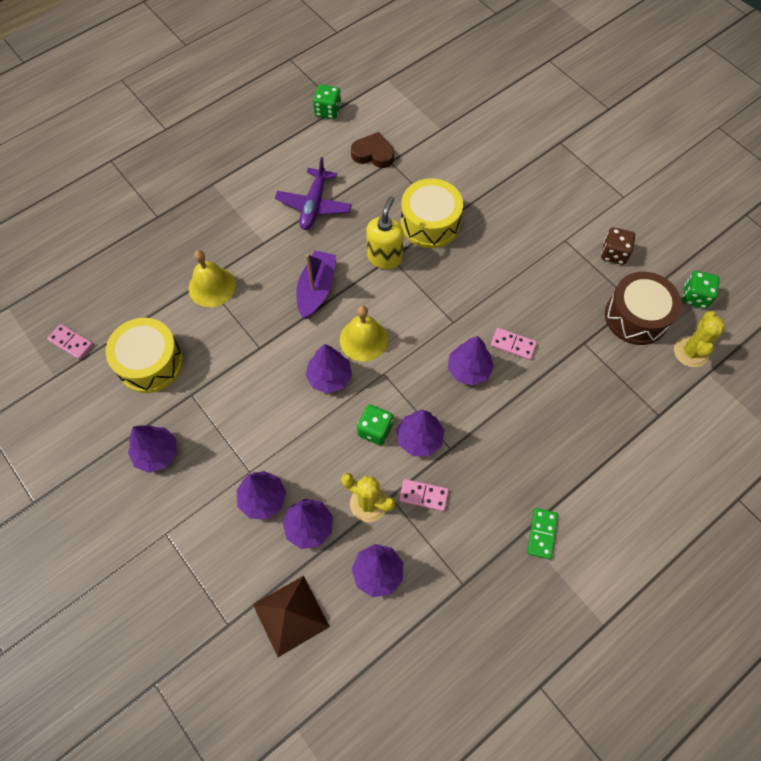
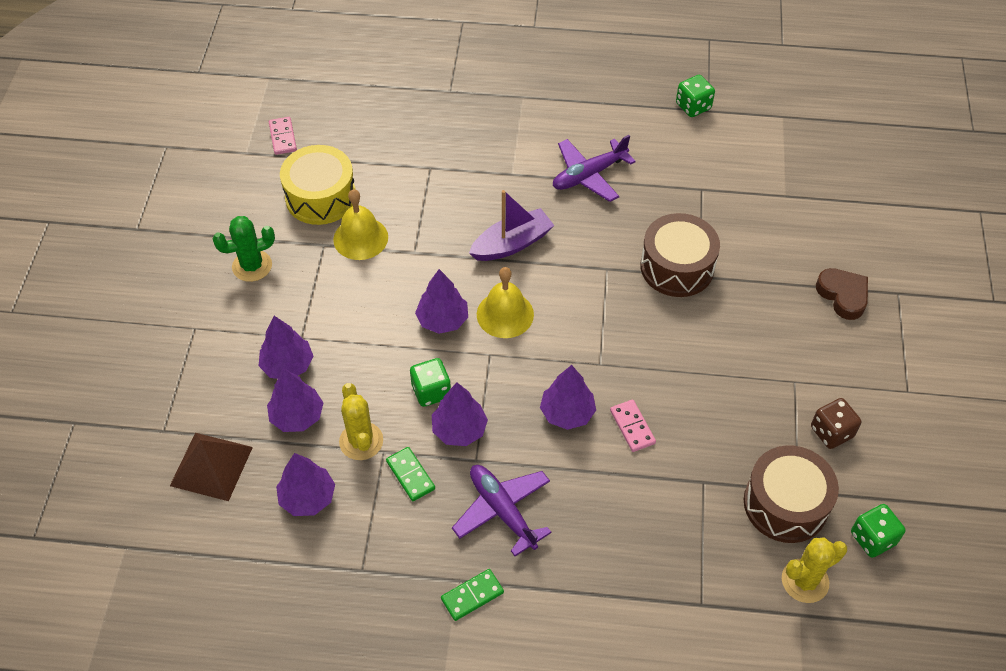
camera: 45 degrees right, 10 degrees down
purple tree [128,425,177,473] -> green cactus [212,216,275,282]
yellow bell [189,250,236,307] -> yellow bell moved to [333,189,388,260]
brown heart [351,132,394,168] -> brown heart moved to [816,268,868,320]
yellow soap dispenser [366,196,404,269] -> none
pink domino [399,479,449,511] -> green domino [386,447,435,501]
yellow drum [401,178,463,248] -> brown drum [640,213,720,297]
none -> purple plane [452,465,552,556]

